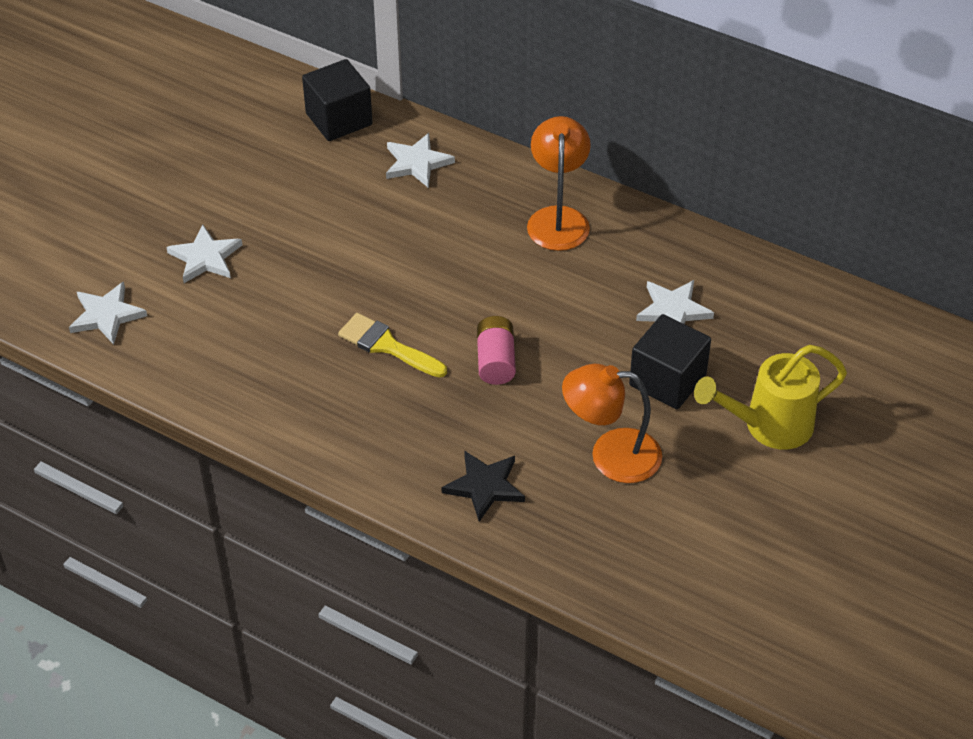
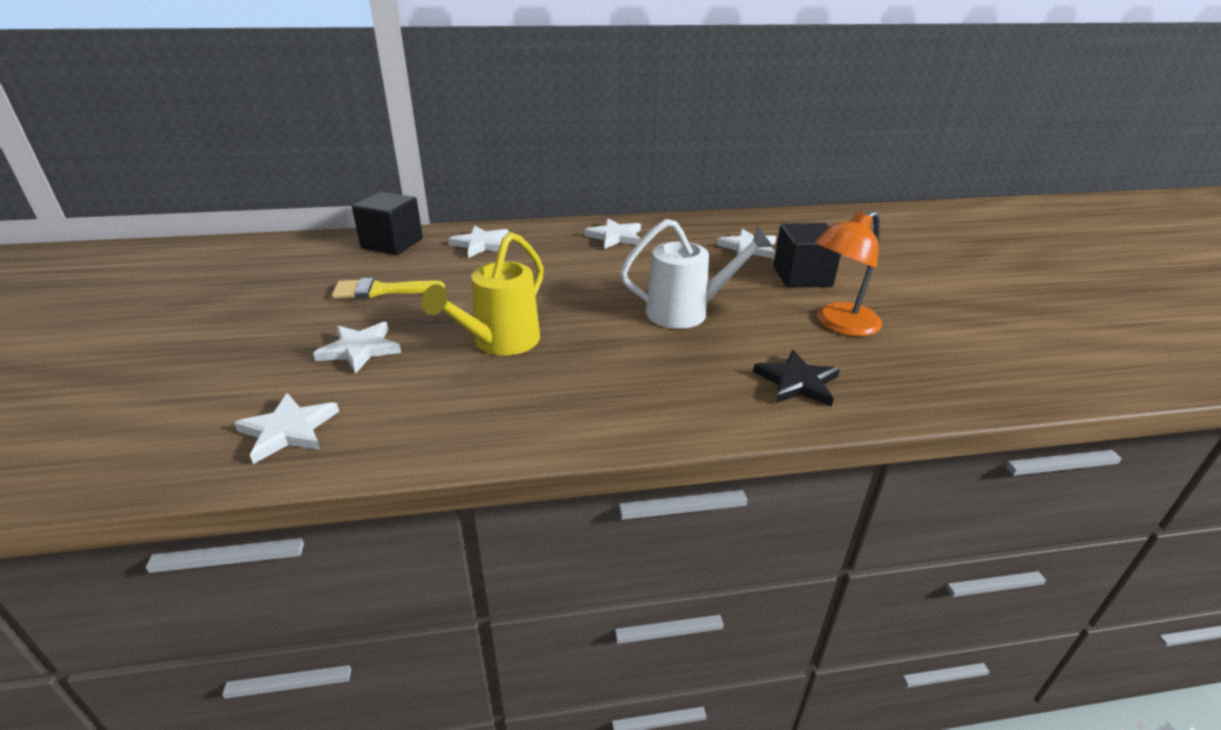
camera: 40 degrees left, 15 degrees down
yellow brush [338,313,447,378] -> yellow brush moved to [332,278,445,299]
pink battery [477,316,516,385] -> white watering can [620,219,773,329]
orange lamp [527,116,591,251] -> white star [584,218,641,249]
yellow watering can [694,345,847,449] -> yellow watering can moved to [421,232,544,355]

